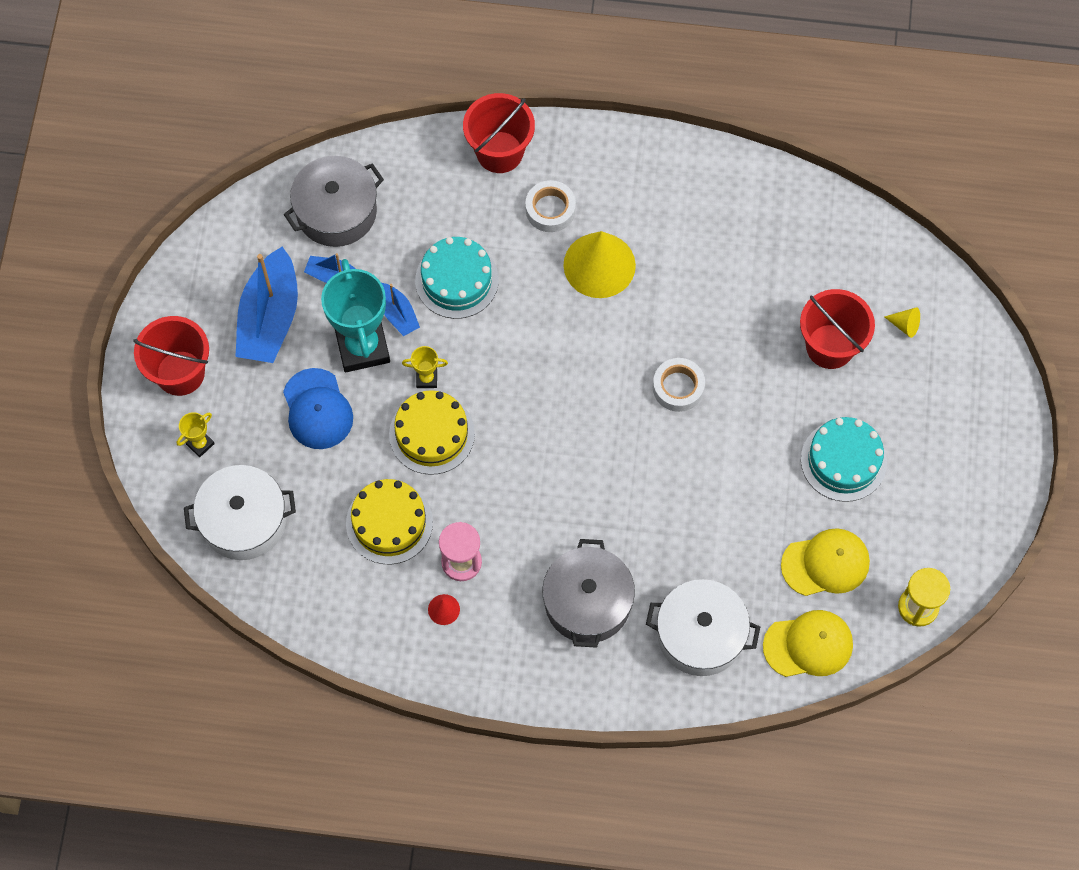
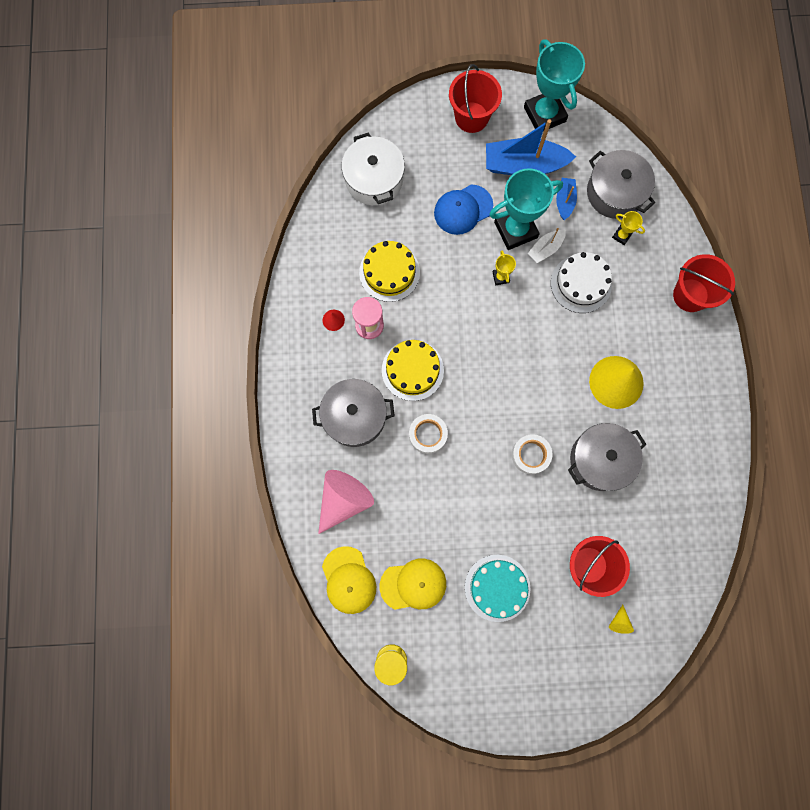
camera: 80 degrees right, 10 degrees up
yellow trophy [177,412,215,457] -> yellow trophy moved to [612,211,645,245]
blue boat [382,283,420,336] -> white boat [528,228,566,263]
yellow cake [389,390,475,475] -> yellow cake moved to [382,340,444,401]
turquoise cake [415,237,499,319] -> white cake [551,252,612,313]
white tape [525,180,576,232] -> white tape moved to [409,414,448,454]
white pot [646,579,760,676] -> pink cone [318,470,374,534]
yellow cap [781,528,870,596] -> yellow cap turned 75 degrees counterclockwise [380,559,446,610]
none -> turquoise trophy [524,39,585,131]
none -> grey pot [568,423,647,491]

